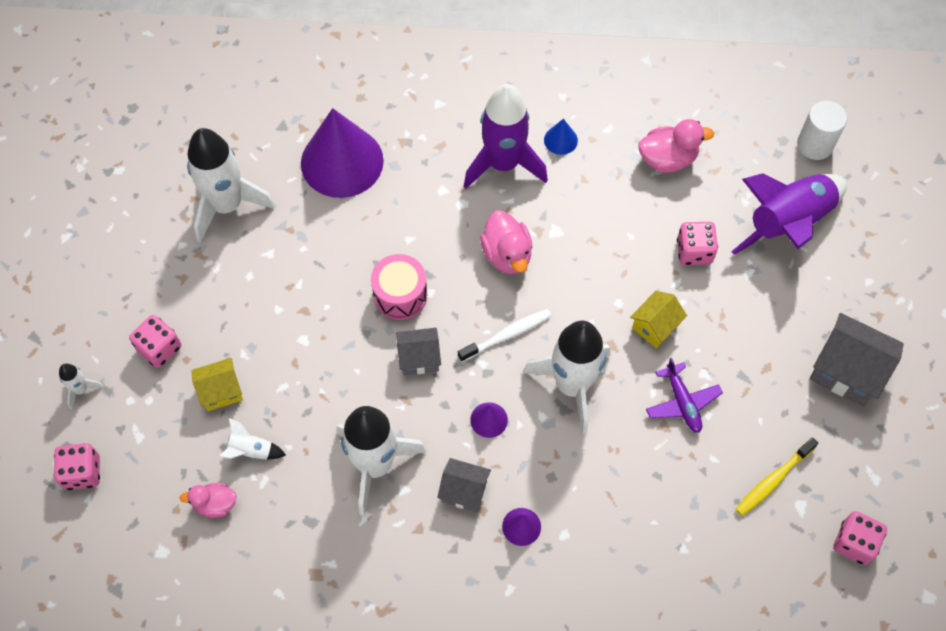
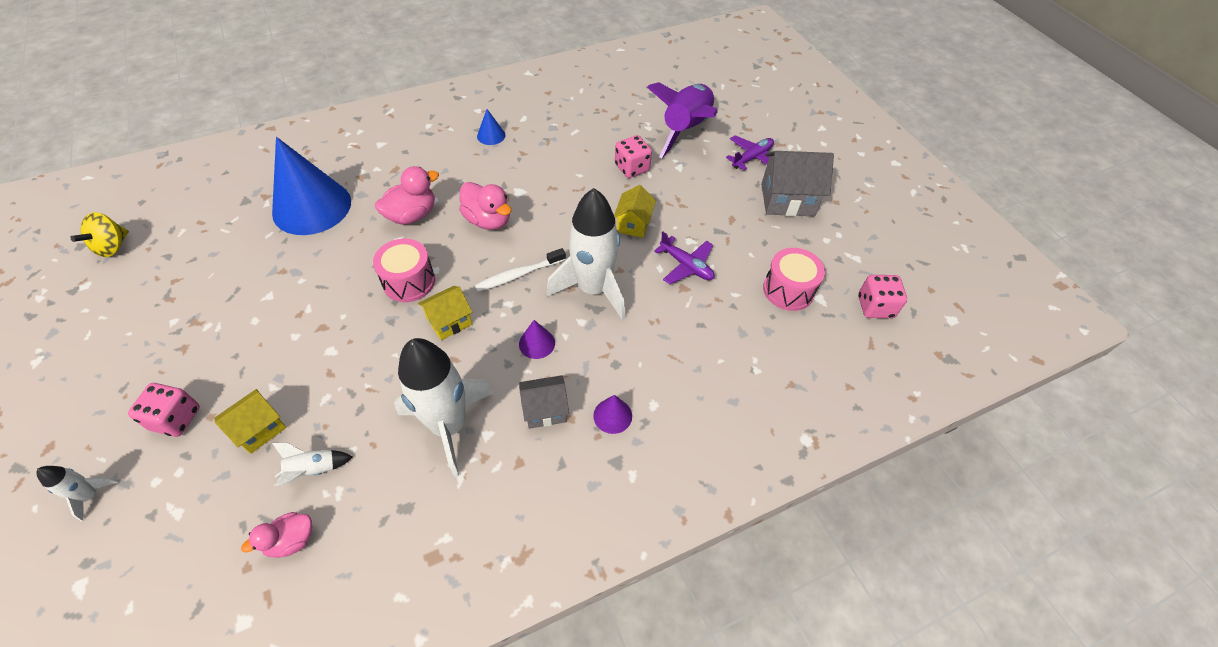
camera: 30 degrees left, 10 degrees down
pink dice [54,443,100,490] -> none
white rocket [187,128,275,243] -> none
purple cone [301,108,384,198] -> blue cone [272,137,351,235]
grey house [396,328,441,375] -> yellow house [418,286,472,341]
white toothbrush [458,309,551,362] -> white toothbrush turned 150 degrees counterclockwise [475,248,566,292]
purple rocket [464,84,548,189] -> none
pink duck [638,119,714,173] -> pink duck moved to [375,166,439,225]
yellow toothbrush [736,437,818,516] -> pink drum [763,248,825,311]
white cylinder [797,101,847,160] -> none
none -> yellow spinning top [70,212,129,257]
none -> purple plane [726,135,774,170]

